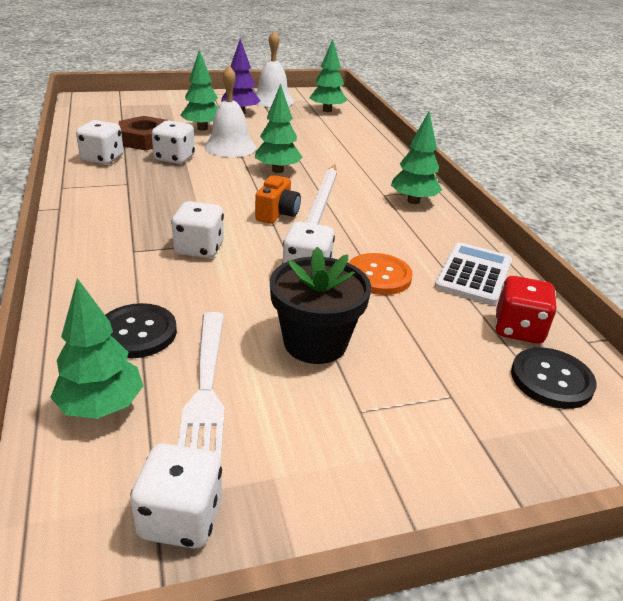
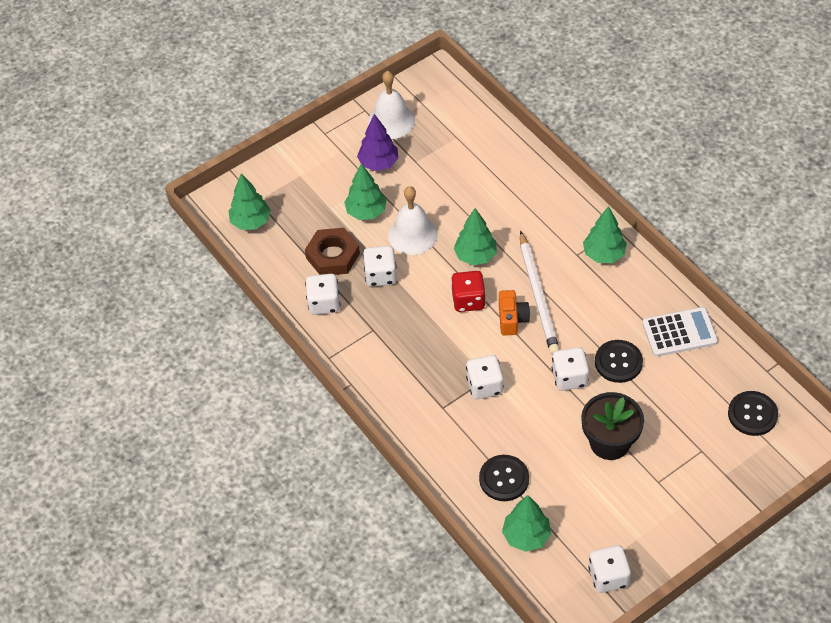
camera: 15 degrees left, 20 degrees up
white fork [178,312,225,459] -> none
green tree [310,39,347,112] -> green tree moved to [229,174,271,230]
orange button [348,253,413,295] -> black button [595,340,643,383]
white calculator [435,242,512,305] -> white calculator turned 75 degrees clockwise [642,307,718,357]
red dice [495,276,557,344] -> red dice moved to [451,271,486,312]

